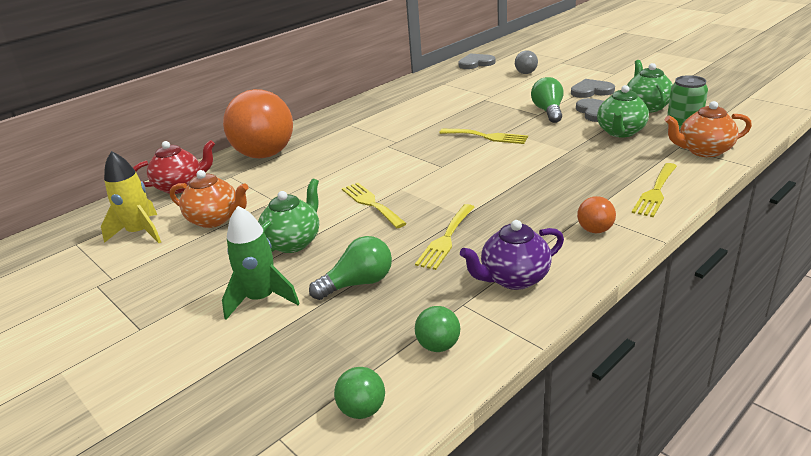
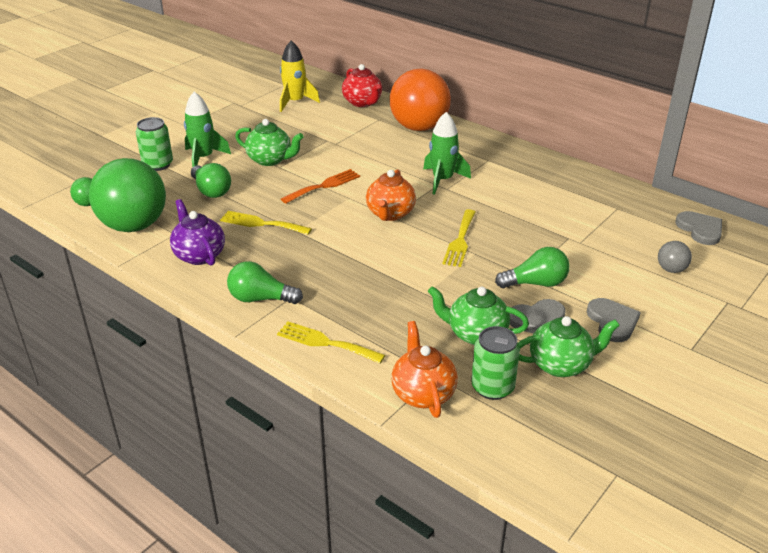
camera: 80 degrees right, 5 degrees up
orange teapot [170,170,248,228] -> orange teapot moved to [366,169,416,221]
yellow fork [342,182,407,228] -> orange fork [281,169,360,204]
green ball [415,306,460,352] -> green ball [89,158,166,232], size x2.42
orange ball [577,196,616,233] -> green light bulb [227,261,303,304]
none -> green can [136,117,173,171]
none -> green rocket [423,112,471,195]

